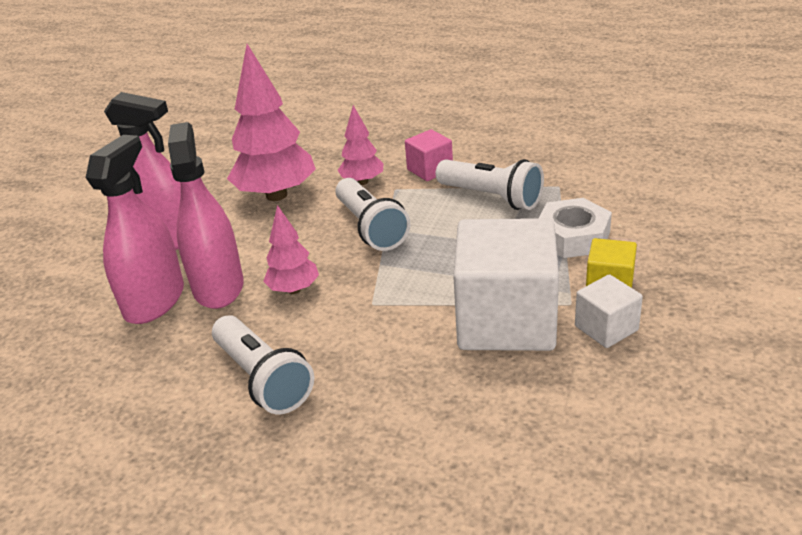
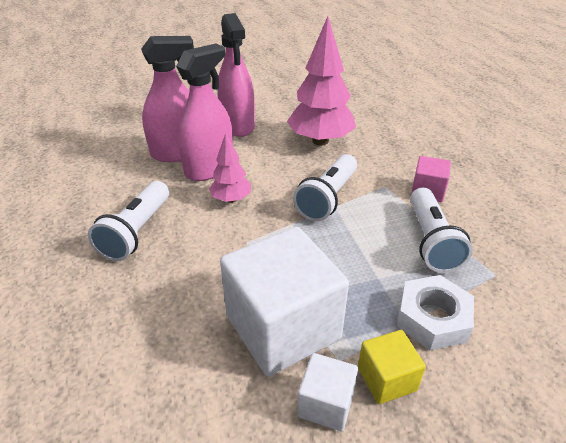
camera: 50 degrees right, 5 degrees up
pink tree [338,105,383,185] -> none

